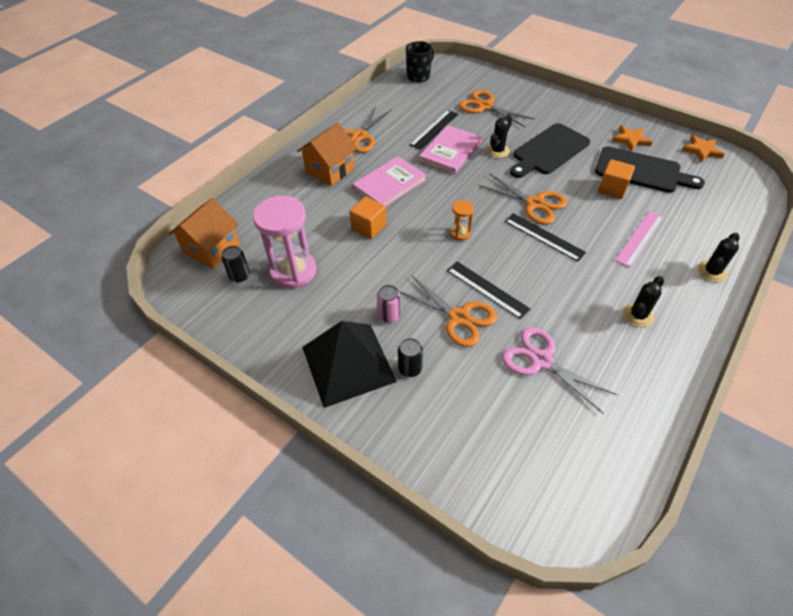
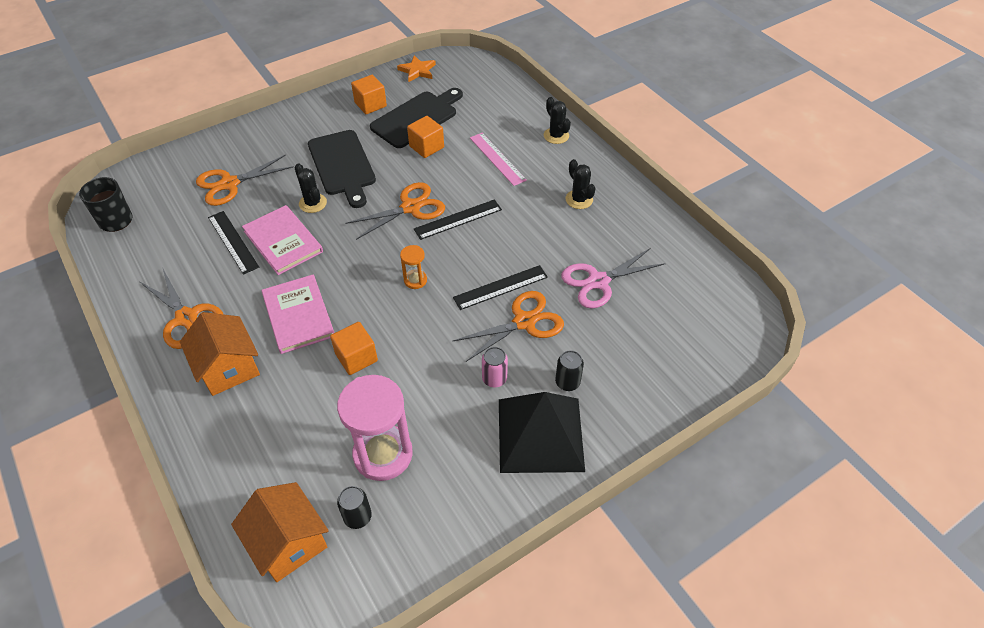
camera: 70 degrees left, 0 degrees up
orange star [612,125,653,152] -> orange cube [351,75,387,114]

